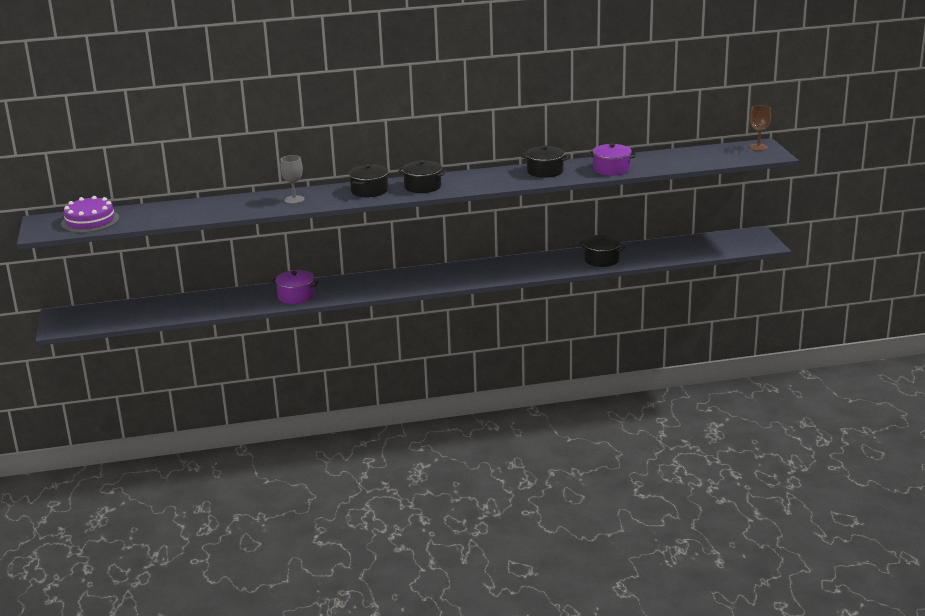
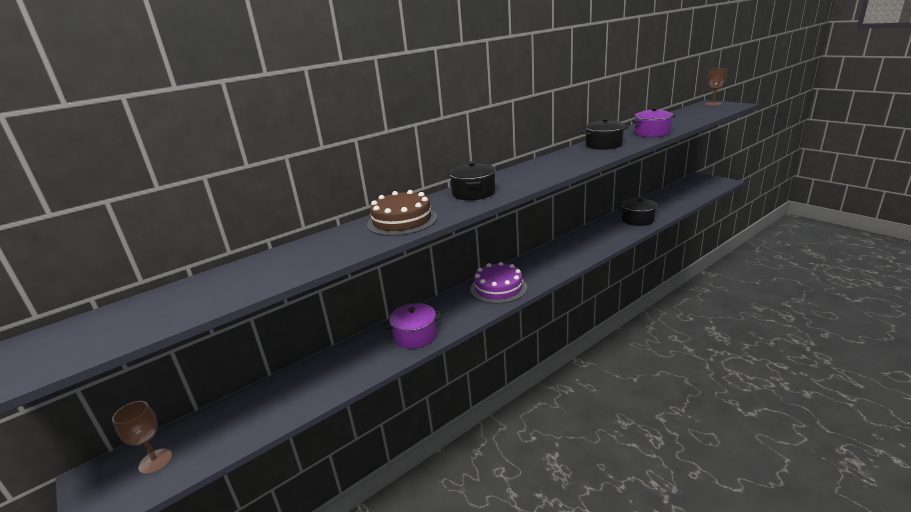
camera: 25 degrees left, 0 degrees up
purple cake [61,196,119,233] -> purple cake moved to [471,262,527,304]
grey goblet [280,155,304,204] -> brown cake [367,190,437,236]
black pot [398,160,446,193] -> none
none -> brown goblet [112,401,172,474]

